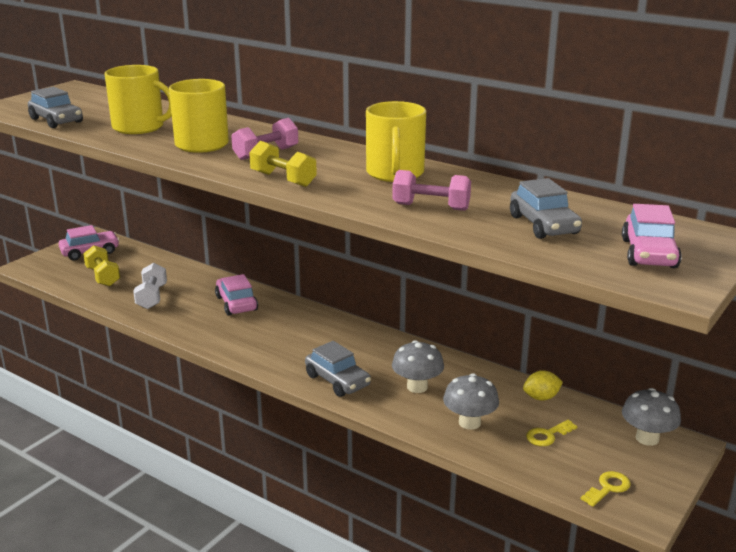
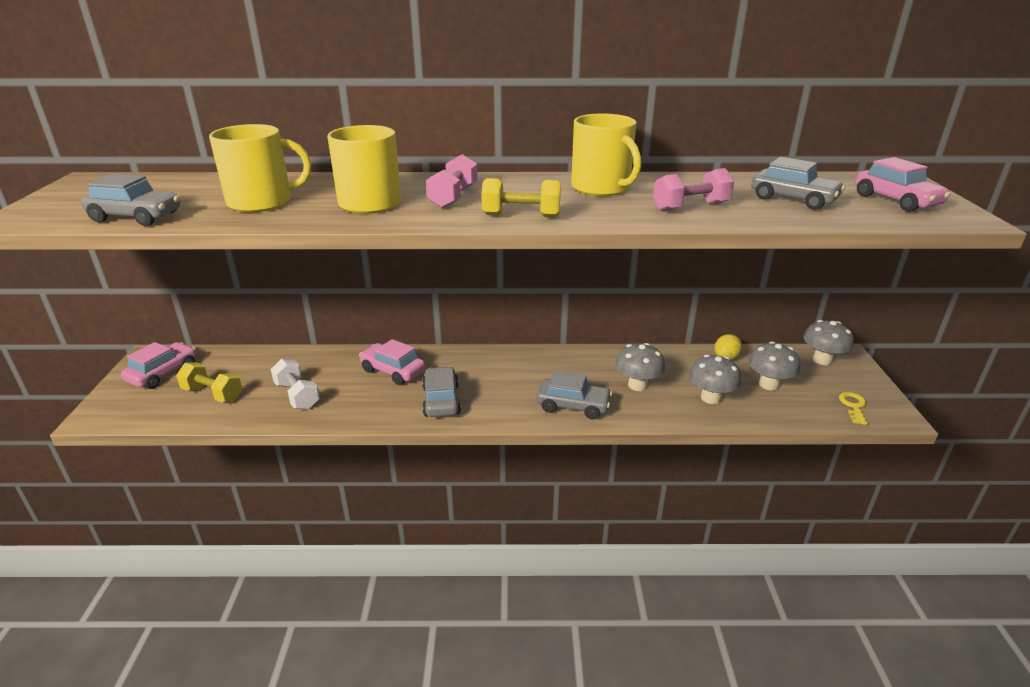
camera: 35 degrees left, 5 degrees up
yellow key [526,420,578,446] -> grey mushroom [748,341,800,391]
none -> grey car [422,367,461,417]

